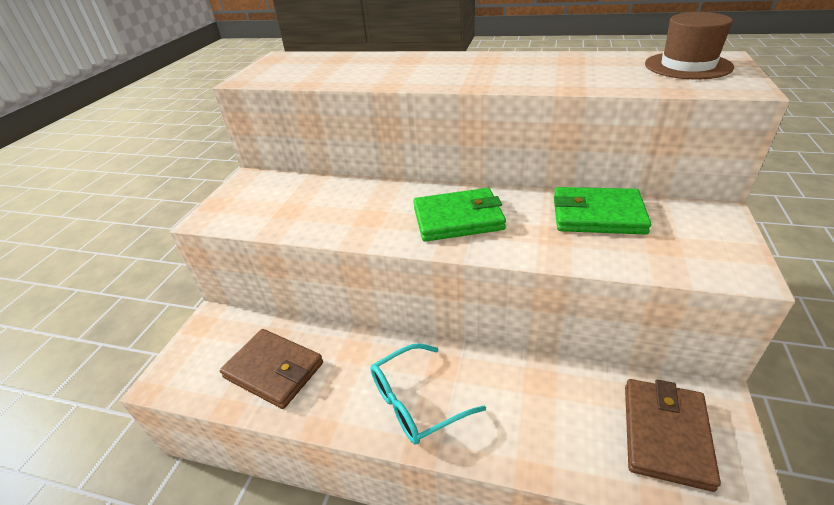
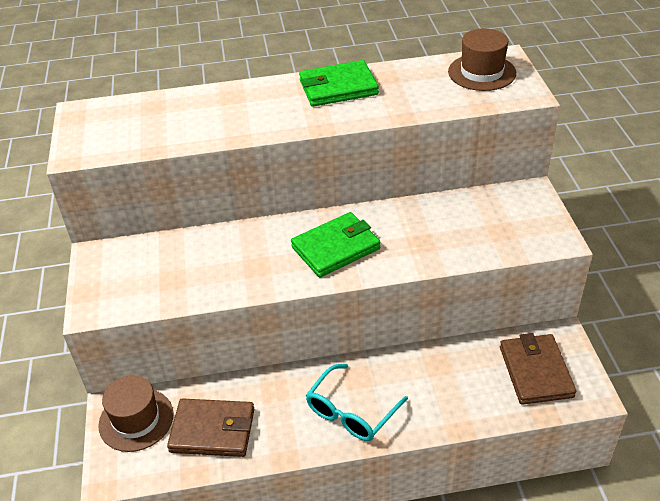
camera: 25 degrees left, 5 degrees up
green wallet [554,187,651,235] -> green wallet moved to [299,60,379,107]
none -> brown hat [98,376,174,452]

